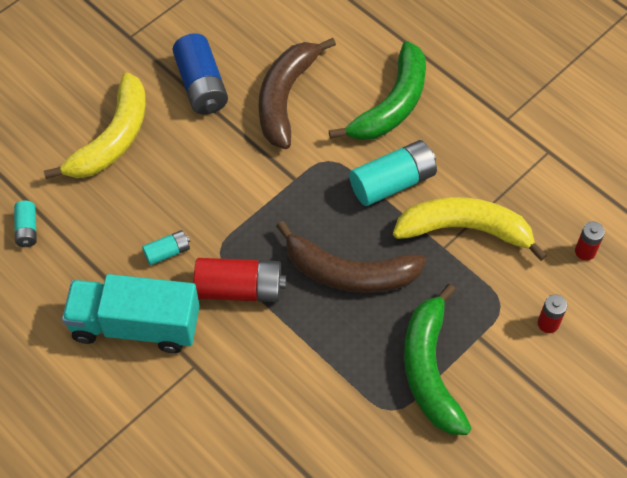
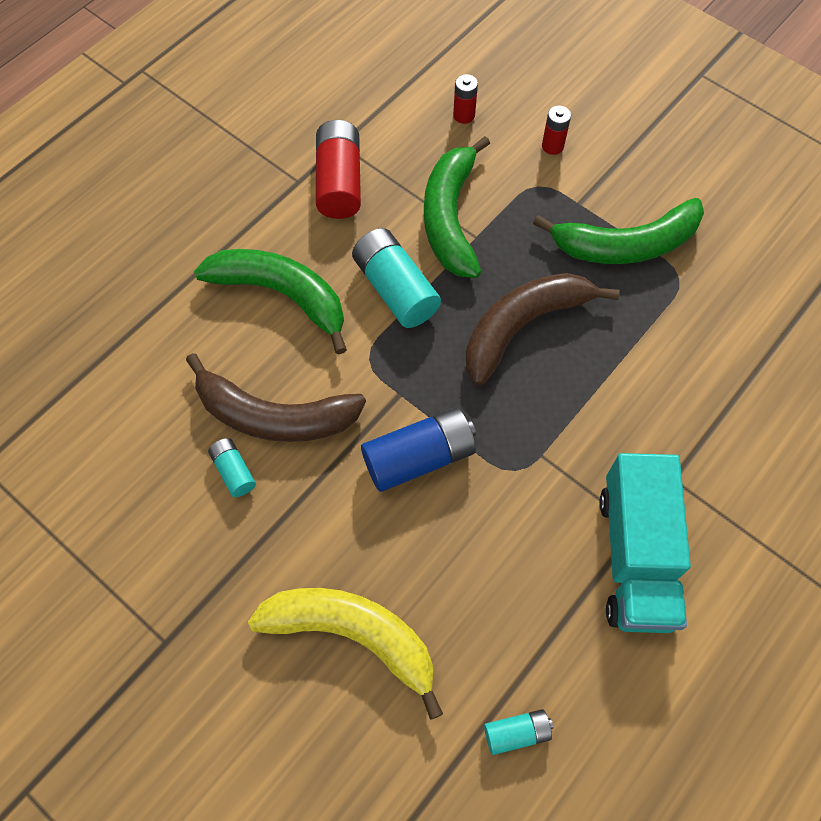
camera: 95 degrees left, 5 degrees up
turquoise battery [142,230,190,265] -> turquoise battery moved to [208,438,256,497]
blue battery [172,33,228,115] -> blue battery moved to [361,407,476,492]
red battery [194,258,286,302] -> red battery moved to [316,120,361,219]
brown banana [276,221,427,293] -> brown banana turned 135 degrees counterclockwise [466,273,620,386]
yellow banana [393,197,547,261] -> green banana [424,136,490,278]

